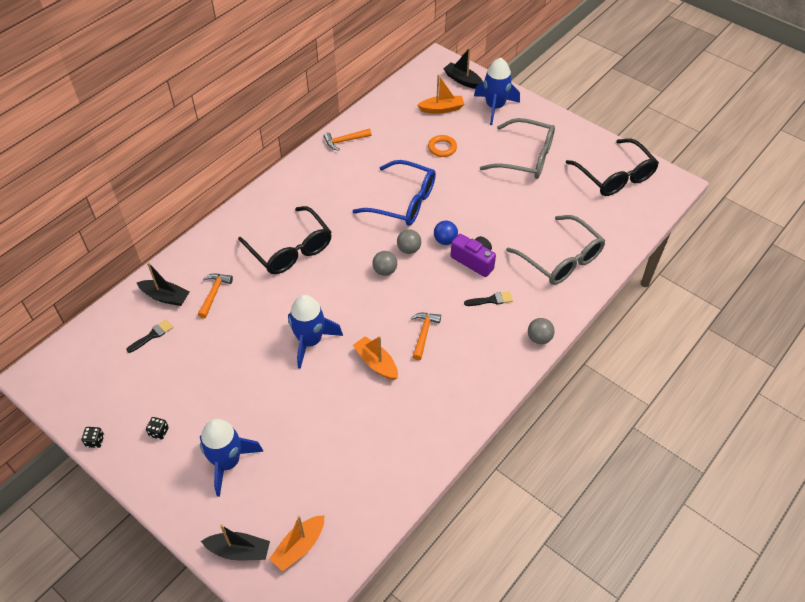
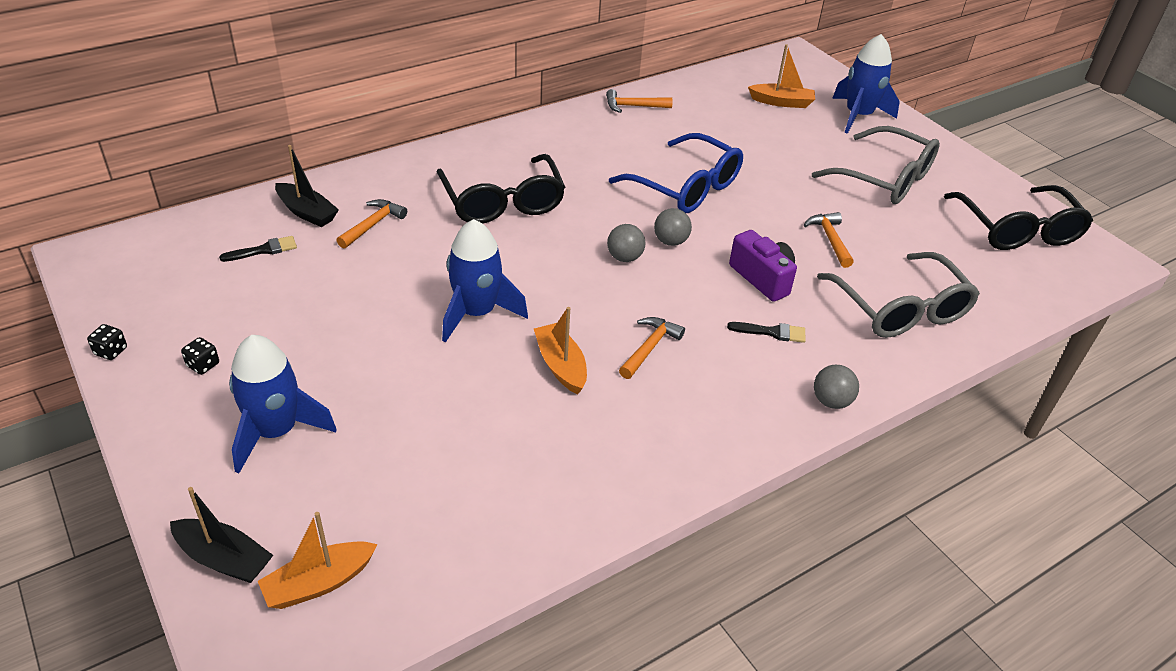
camera: 15 degrees right, 10 degrees down
orange ring [428,135,457,157] -> none
blue ball [434,221,458,245] -> none
black boat [443,48,483,89] -> none
none -> orange hammer [804,212,854,268]

